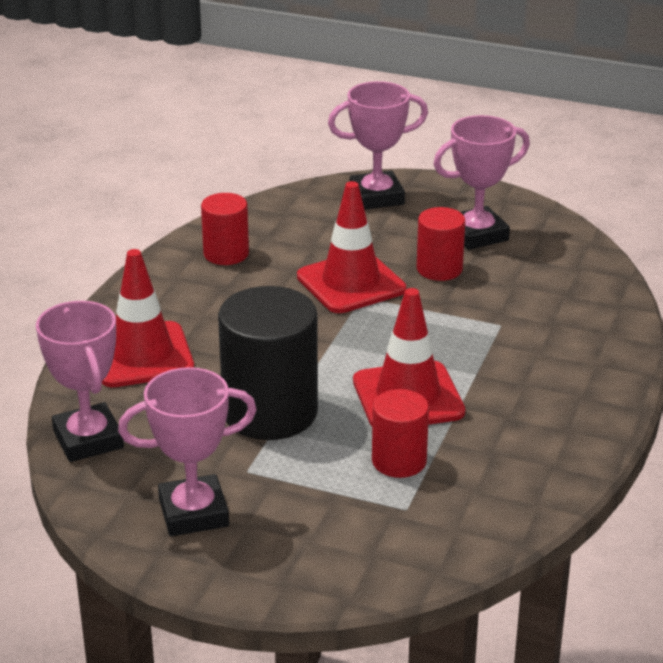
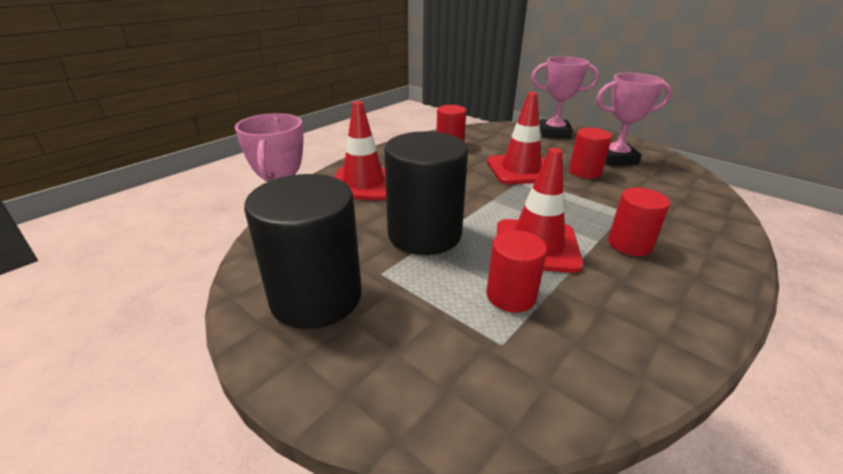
camera: 20 degrees right, 0 degrees up
pink trophy [118,367,257,536] -> black cylinder [244,174,362,329]
none -> red cylinder [608,187,670,256]

